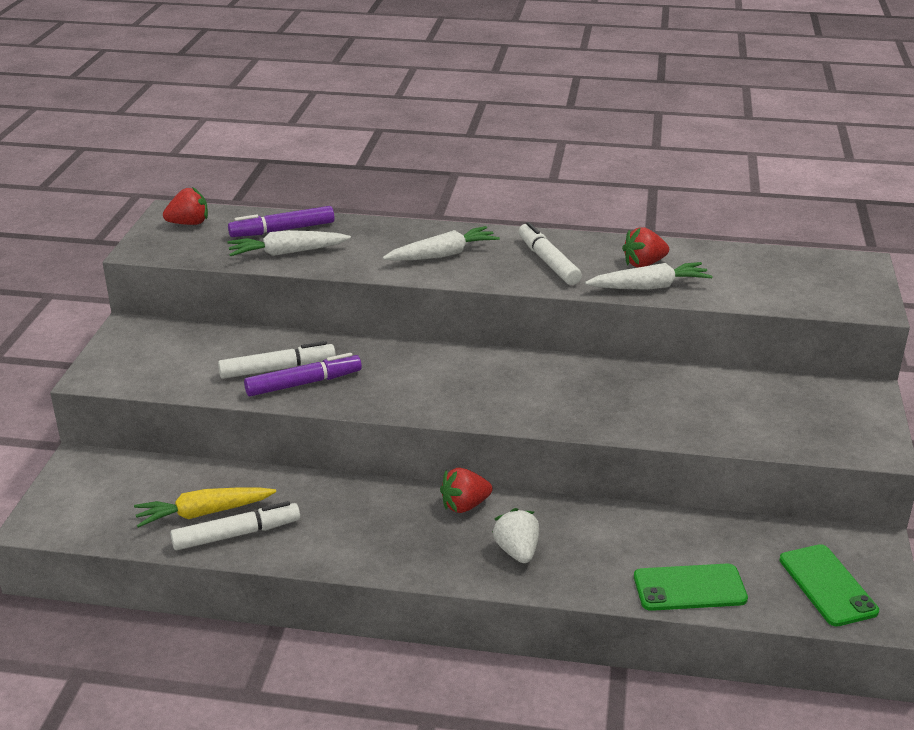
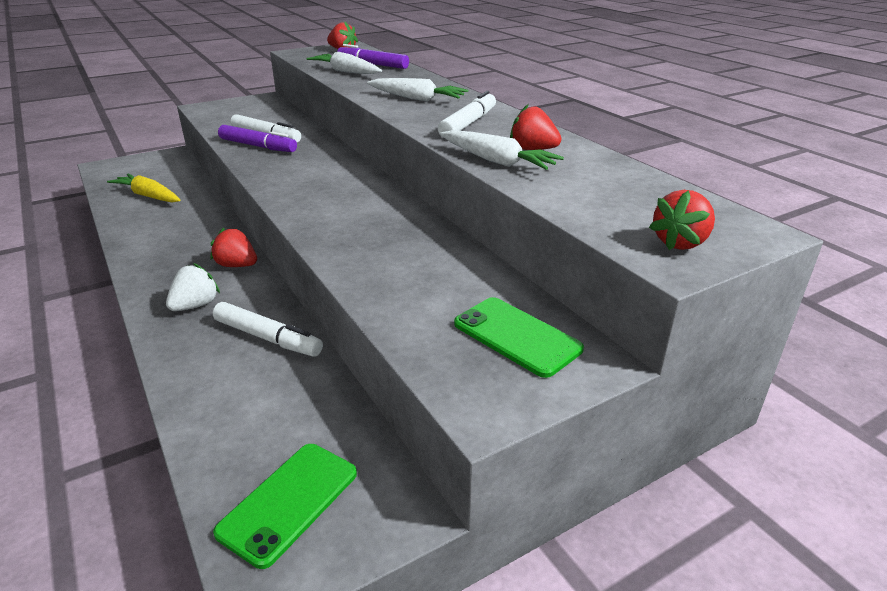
camera: 50 degrees right, 0 degrees up
white marker [170,501,300,550] -> white marker moved to [213,302,323,357]
green phone [634,564,748,611] -> green phone moved to [454,297,584,378]
none -> red strawberry [649,190,715,250]

